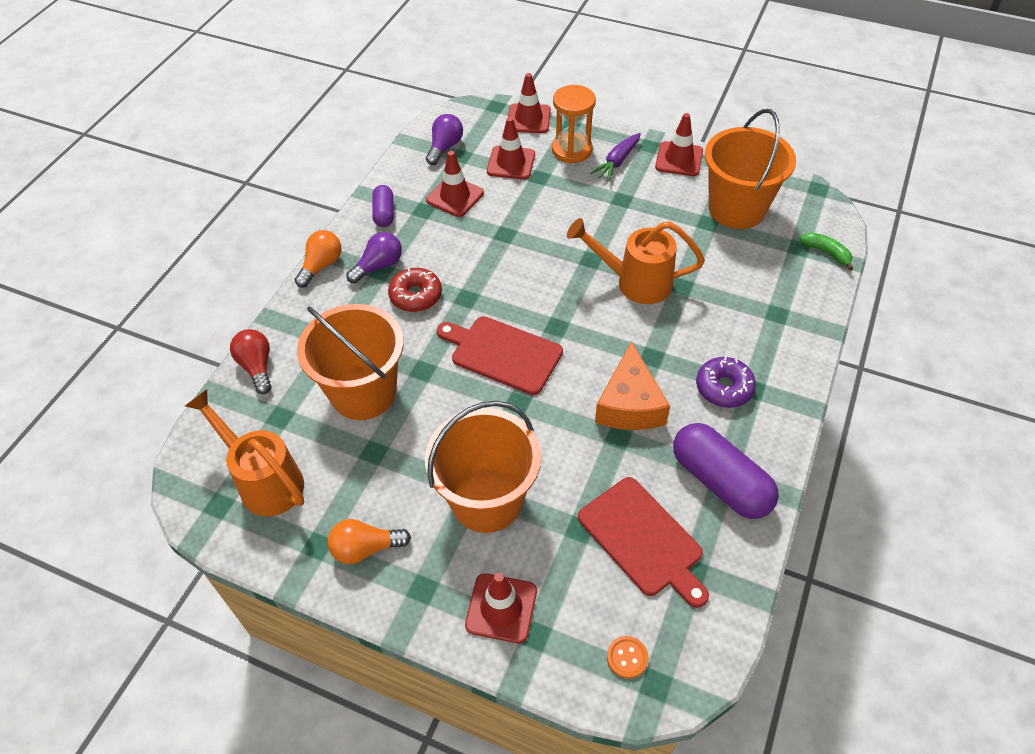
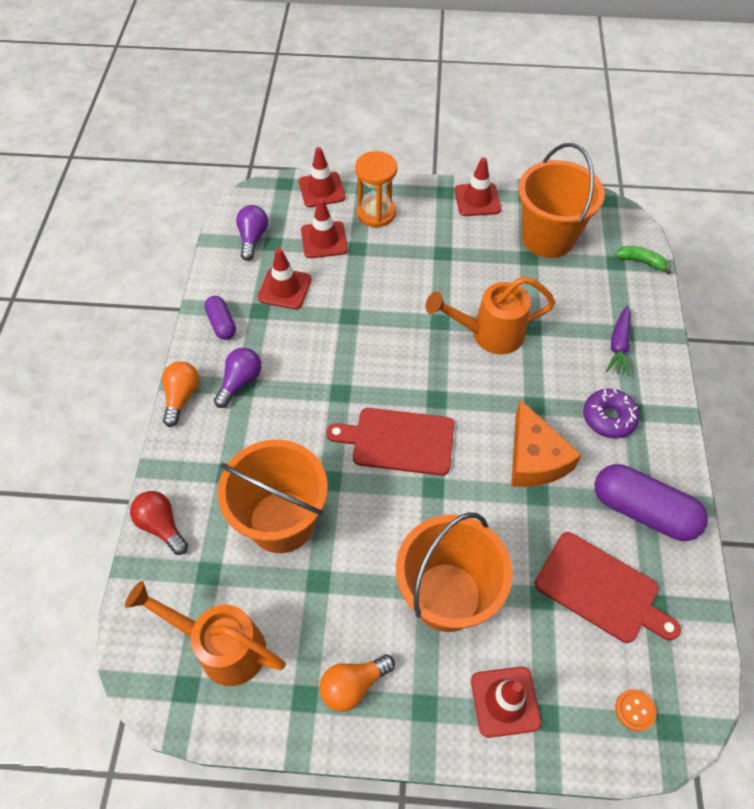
camera: 20 degrees left, 5 degrees up
red donut [388,268,442,312] -> none
purple carrot [590,133,641,182] -> purple carrot moved to [606,306,630,377]

